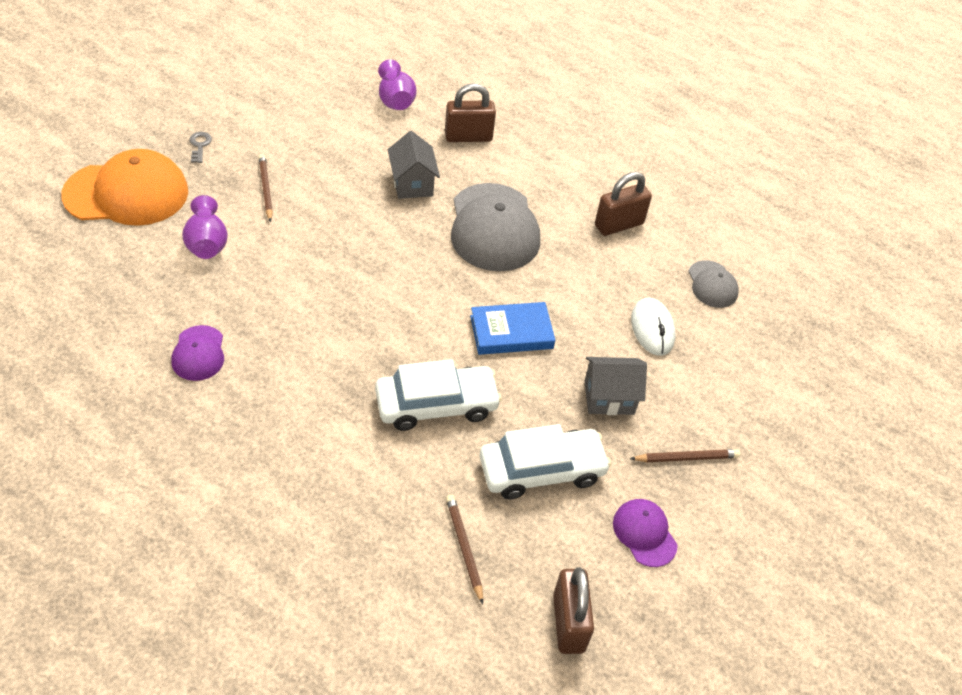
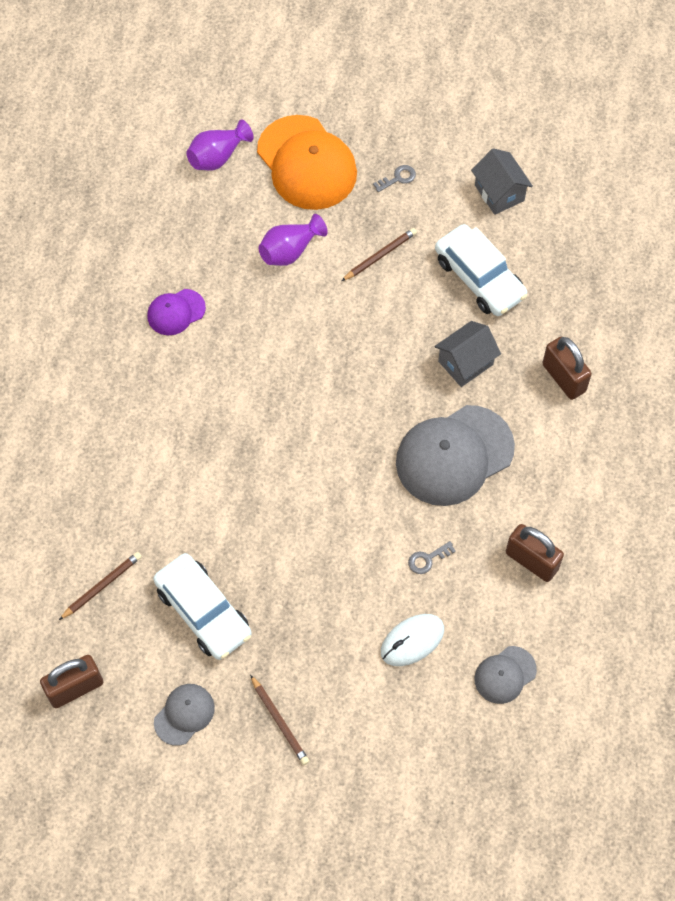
camera: 70 degrees right, 15 degrees up
white car [375,359,502,431] -> white car moved to [435,224,527,316]
purple vase [378,59,416,110] -> purple vase moved to [186,119,254,171]
blue book [470,302,555,355] -> none
grey house [585,357,647,415] -> grey house moved to [471,148,533,215]
purple cap [613,499,678,567] -> grey cap [154,684,215,746]
none -> grey key [408,541,456,574]

